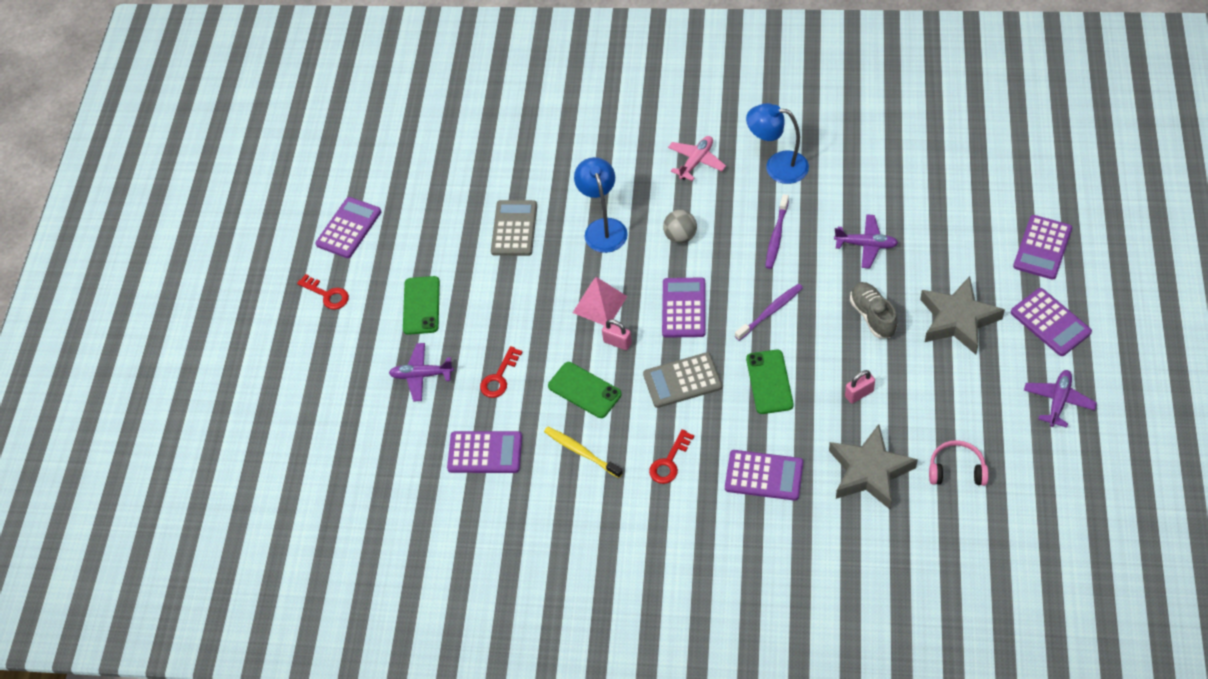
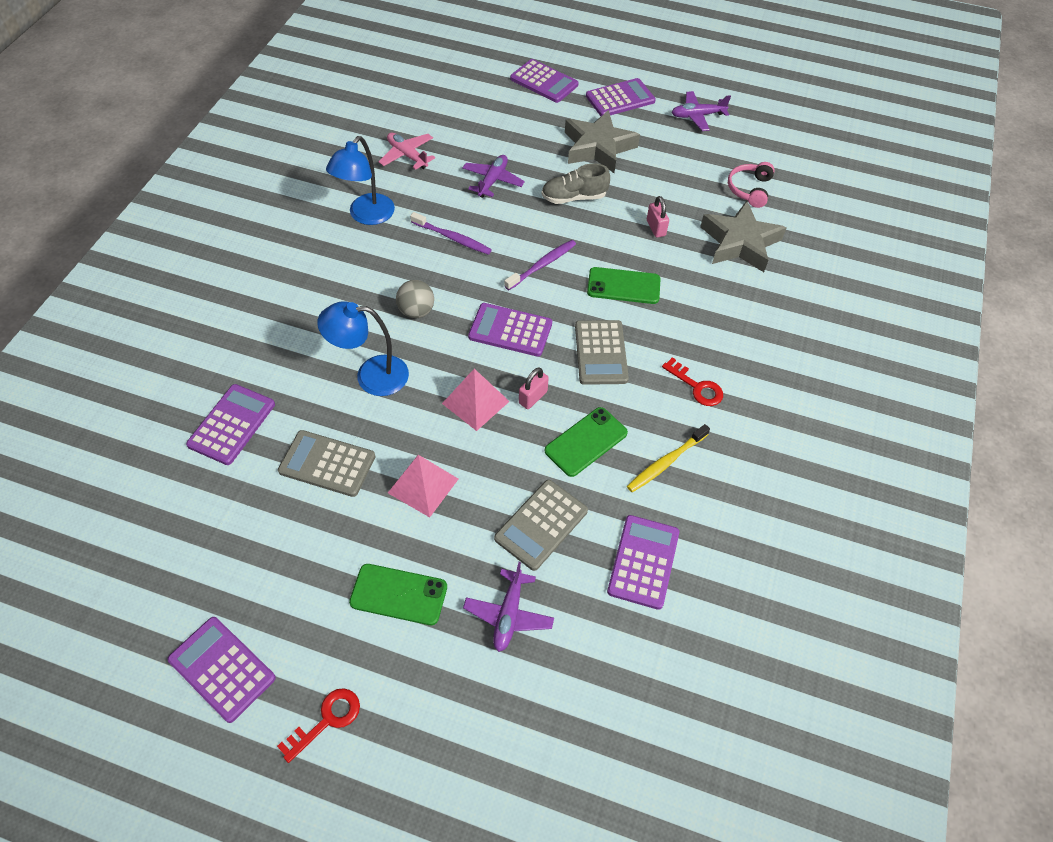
camera: 85 degrees left, 0 degrees up
red key [480,346,522,398] -> grey calculator [494,480,588,571]
pink plane [668,136,726,181] -> pink plane moved to [379,133,435,170]
purple calculator [725,450,803,501] -> purple calculator moved to [186,384,275,465]
purple toothbrush [735,284,803,341] -> purple toothbrush turned 75 degrees clockwise [504,240,576,290]
purple plane [1024,370,1097,428] -> purple plane turned 45 degrees counterclockwise [672,91,731,131]
none -> pink pyramid [388,455,458,517]

